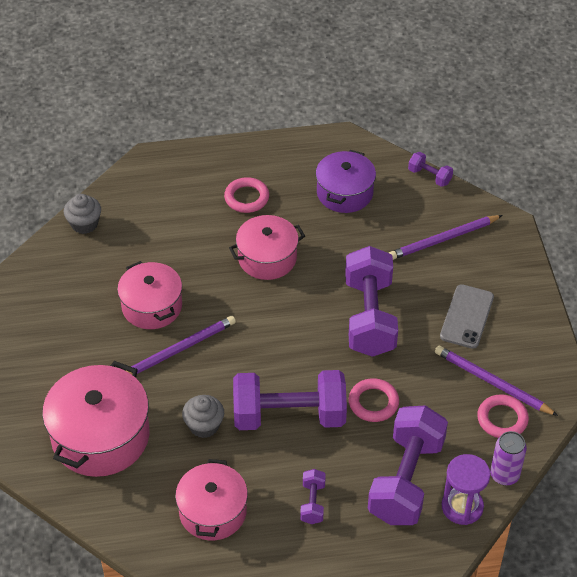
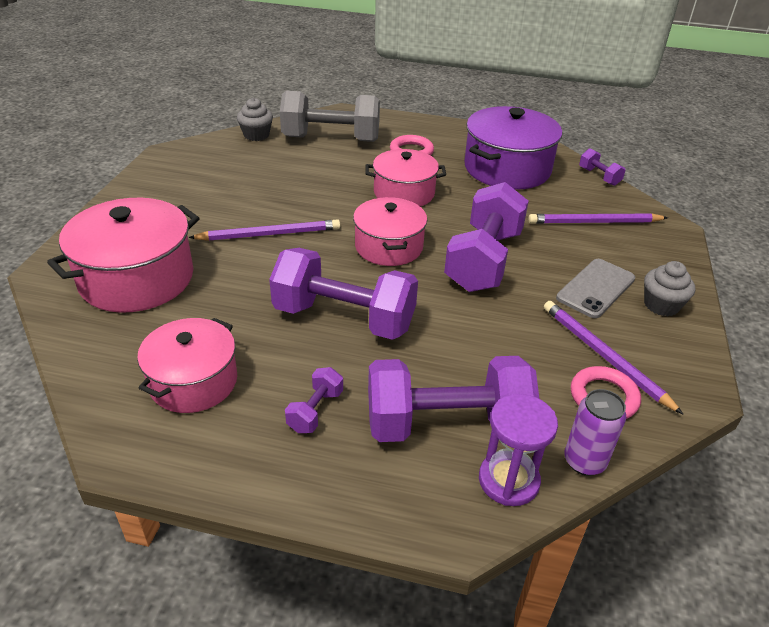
camera: 20 degrees right, 10 degrees down
pink pot [117,261,182,329] -> pink pot moved to [353,197,427,266]
grey cupcake [182,395,224,438] -> grey cupcake moved to [644,261,695,316]
purple pot [316,150,376,213] -> purple pot [464,106,562,190], size x1.51
pink ring [349,378,399,422] -> none
purple dumbbell [368,405,448,525] -> purple dumbbell turned 45 degrees clockwise [368,356,539,442]
none -> grey dumbbell [280,91,380,142]

